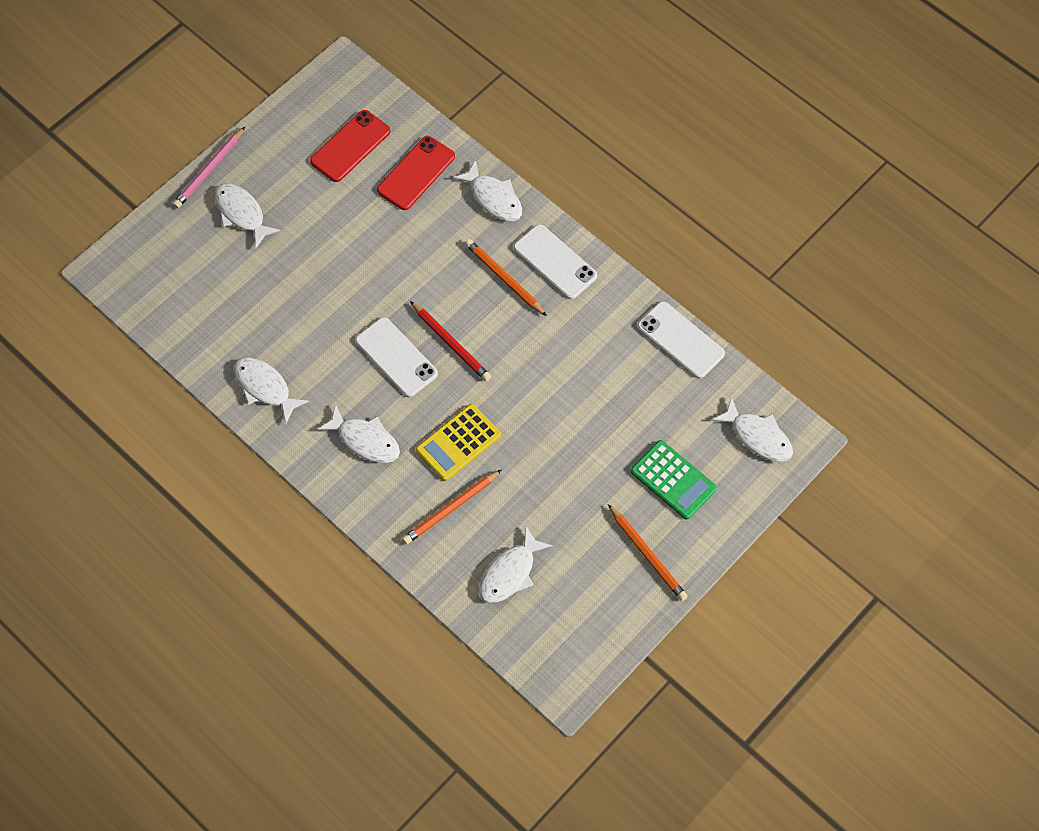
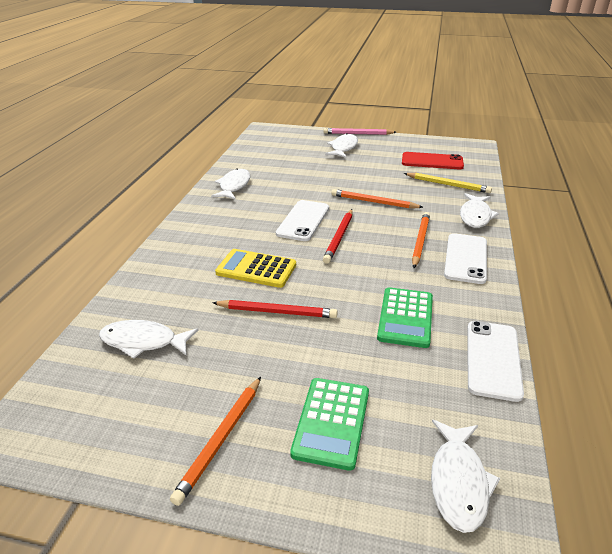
camera: 60 degrees right, 30 degrees down
white fish [317,404,400,463] -> none
red phone [377,136,455,210] -> yellow pencil [404,173,492,193]
orange pencil [402,469,502,544] -> orange pencil moved to [331,189,424,209]
none -> red pencil [213,300,338,318]
none -> green calculator [377,287,433,348]

